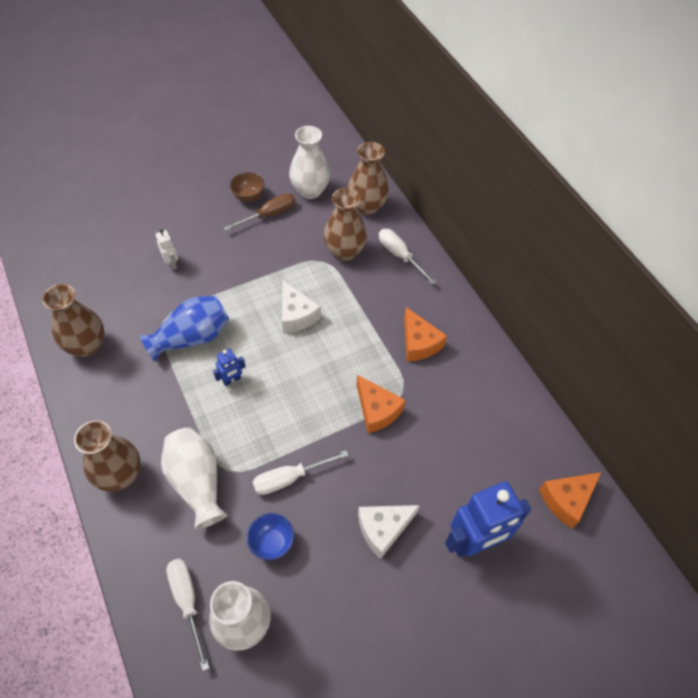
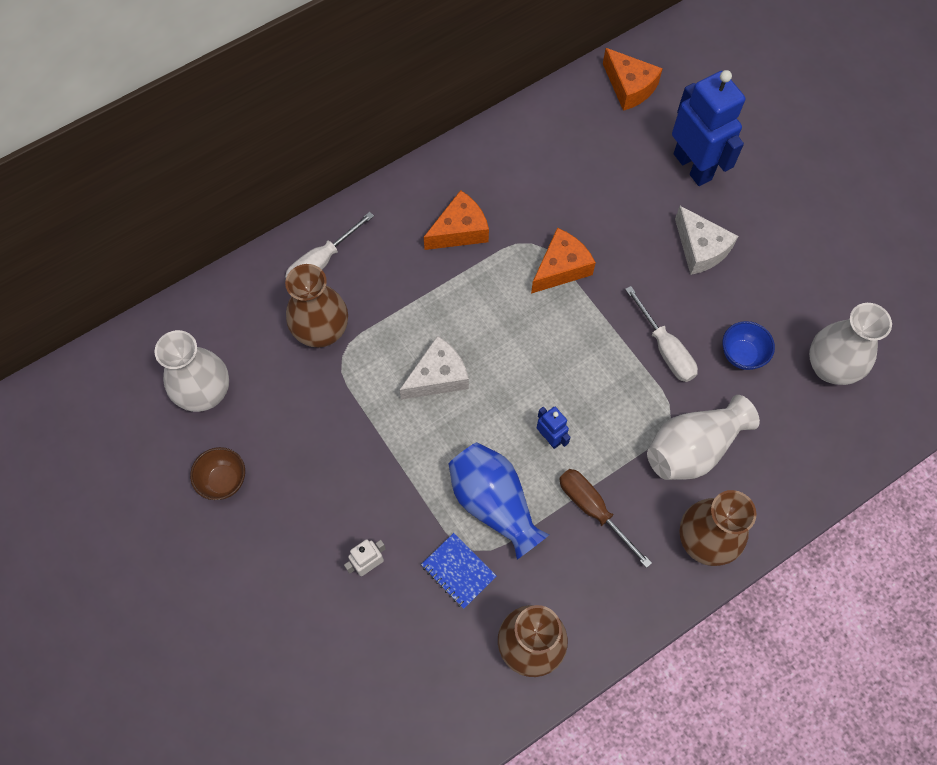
camera: 95 degrees left, 10 degrees up
white screwdriver [166,559,209,671] -> none
brown screwdriver [223,193,295,231] -> brown screwdriver moved to [559,469,652,568]
brown vase [348,142,389,215] -> none
none -> blue notebook [421,533,496,609]

